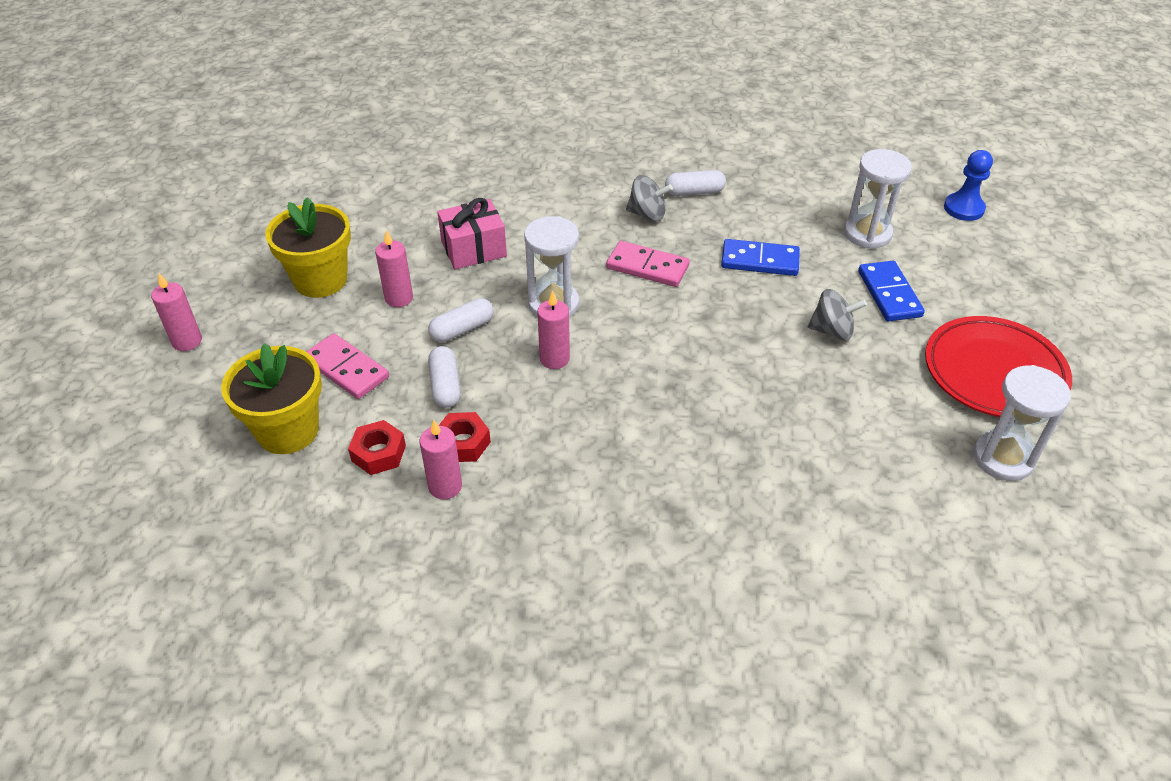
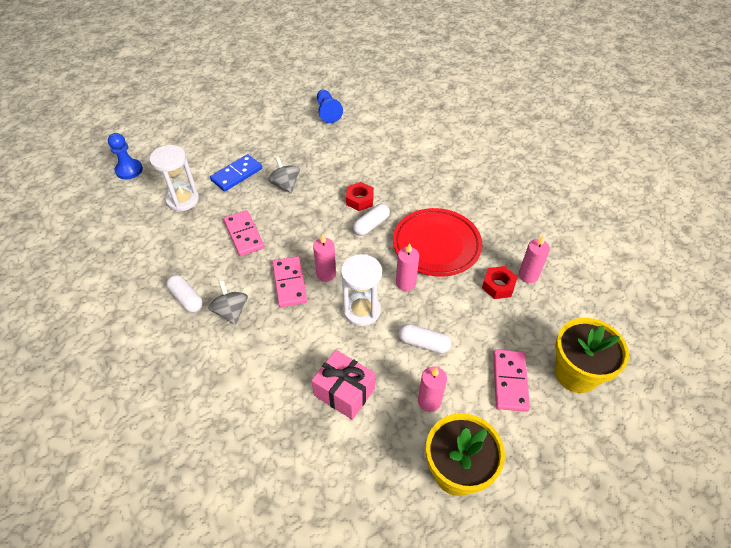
camera: 125 degrees left, 5 degrees up
pink candle [151,273,202,351] -> pink candle moved to [313,234,336,282]
red nut [348,420,406,475] -> red nut moved to [346,182,374,211]
white capsule [428,346,461,408] -> white capsule moved to [353,204,390,236]
blue domino [721,239,800,276] -> pink domino [223,210,265,256]
red plate [925,316,1072,417] -> red plate moved to [393,208,482,277]
white hourglass [973,365,1071,481] -> blue pawn [317,90,343,123]

